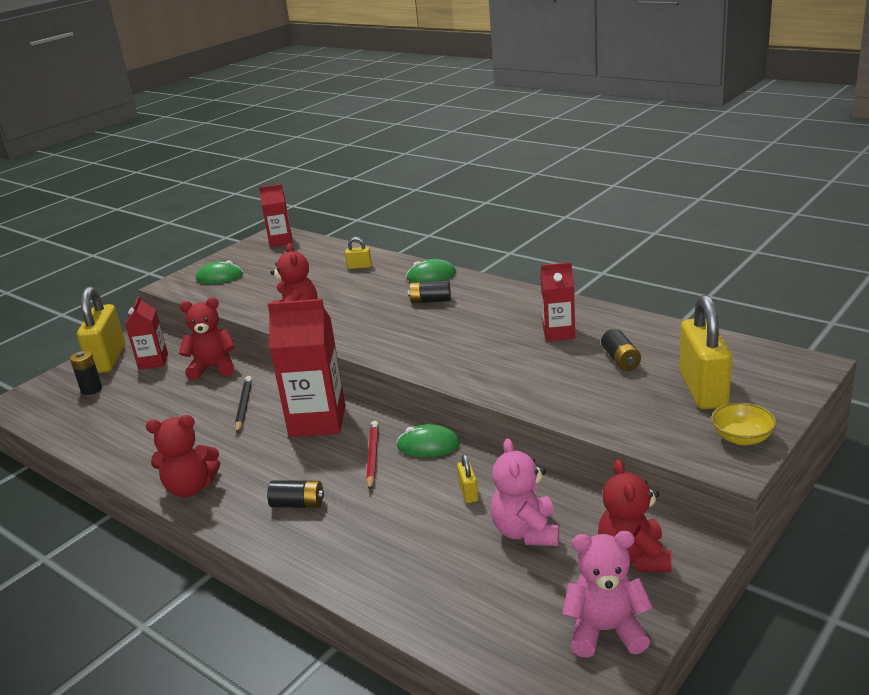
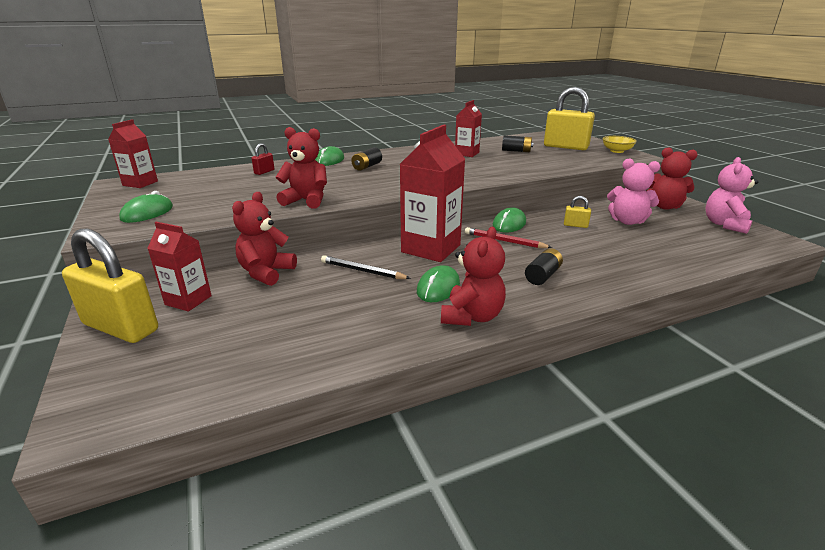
camera: 65 degrees left, 0 degrees up
black battery [70,351,102,395] -> none
yellow padlock [345,237,372,269] -> red padlock [252,143,274,175]
none -> green mouse [417,265,460,302]

